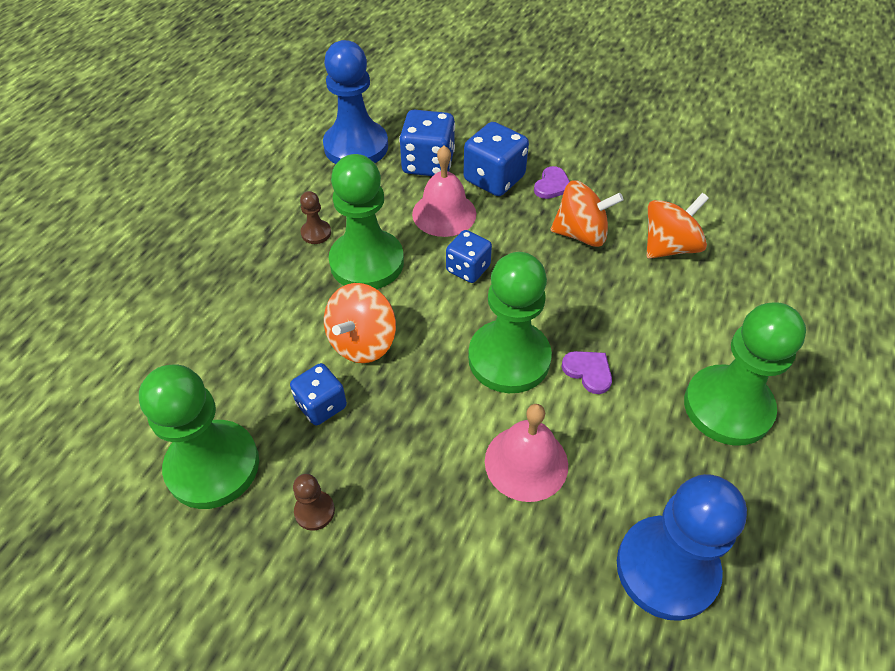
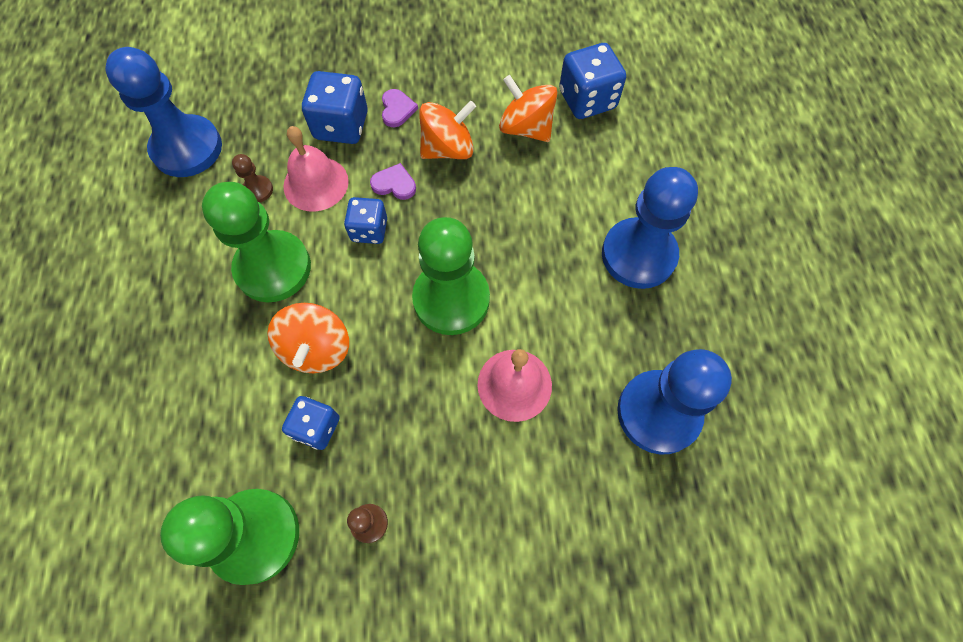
camera: 30 degrees left, 15 degrees up
brown pawn [300,191,331,244] -> brown pawn moved to [232,154,273,203]
blue dice [399,110,455,176] -> blue dice moved to [559,43,626,119]
purple heart [562,351,612,394] -> purple heart moved to [370,163,416,200]
orange spinning top [646,193,709,259] -> orange spinning top turned 75 degrees counterclockwise [499,75,557,142]
green pawn [684,302,806,446] -> blue pawn [602,167,698,289]

